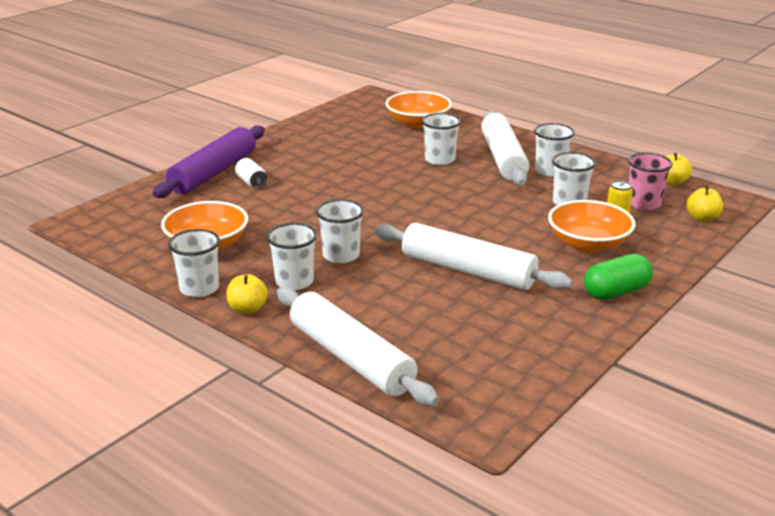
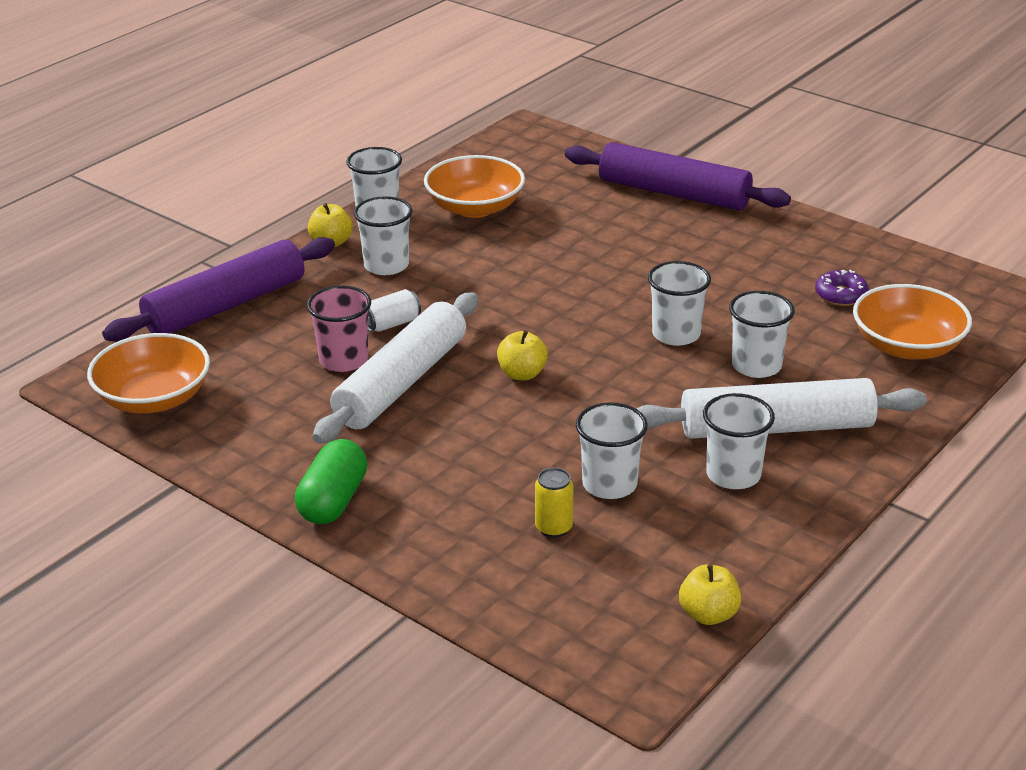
camera: 90 degrees right, 5 degrees up
white can [235,158,267,188] -> white can moved to [368,289,421,332]
white rolling pin [277,287,439,406] -> purple rolling pin [102,237,335,342]
white cup [316,199,364,263] -> white cup moved to [648,261,711,346]
orange bowl [548,200,635,252] -> orange bowl moved to [87,333,210,414]
green capsule [584,254,653,300] -> green capsule turned 45 degrees clockwise [295,439,367,524]
pink cup [628,152,673,210] -> pink cup moved to [307,286,371,372]
yellow apple [687,186,723,222] -> yellow apple moved to [497,330,548,380]
none -> purple donut [815,270,869,306]

